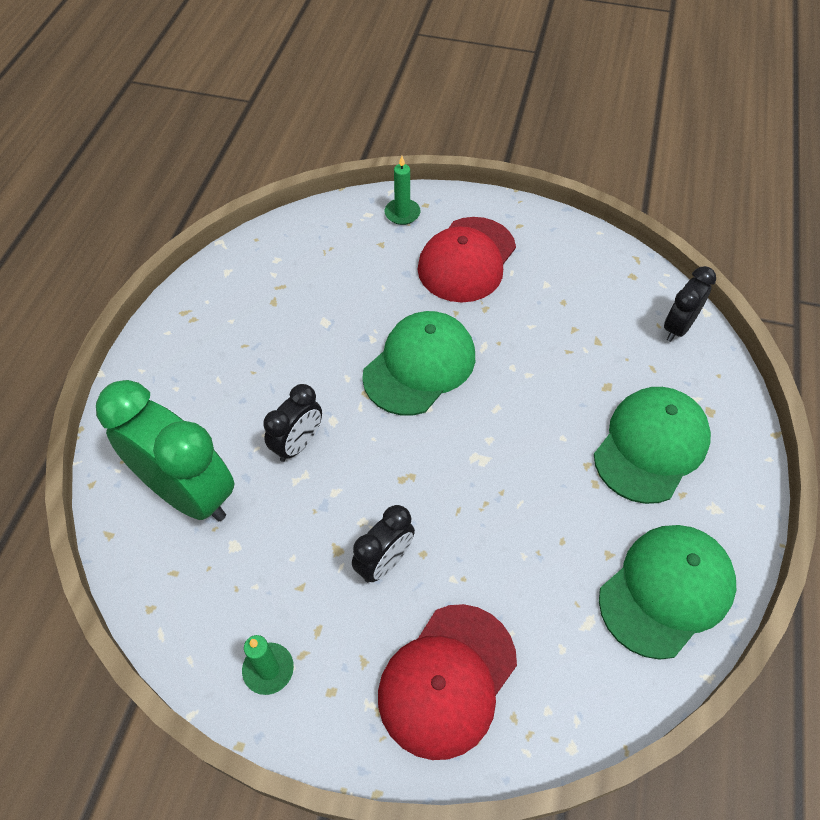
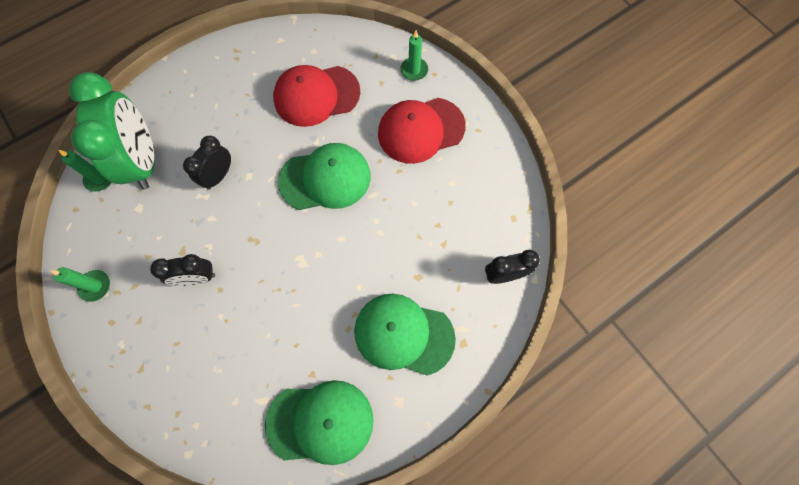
camera: 40 degrees right, 15 degrees up
black clock [263,384,322,462] -> black clock turned 135 degrees clockwise [183,136,231,190]
red cap [378,604,517,760] -> red cap moved to [273,65,360,127]
green cap [594,387,711,504] -> green cap turned 150 degrees counterclockwise [354,294,456,376]
none -> green candle [59,150,111,192]

